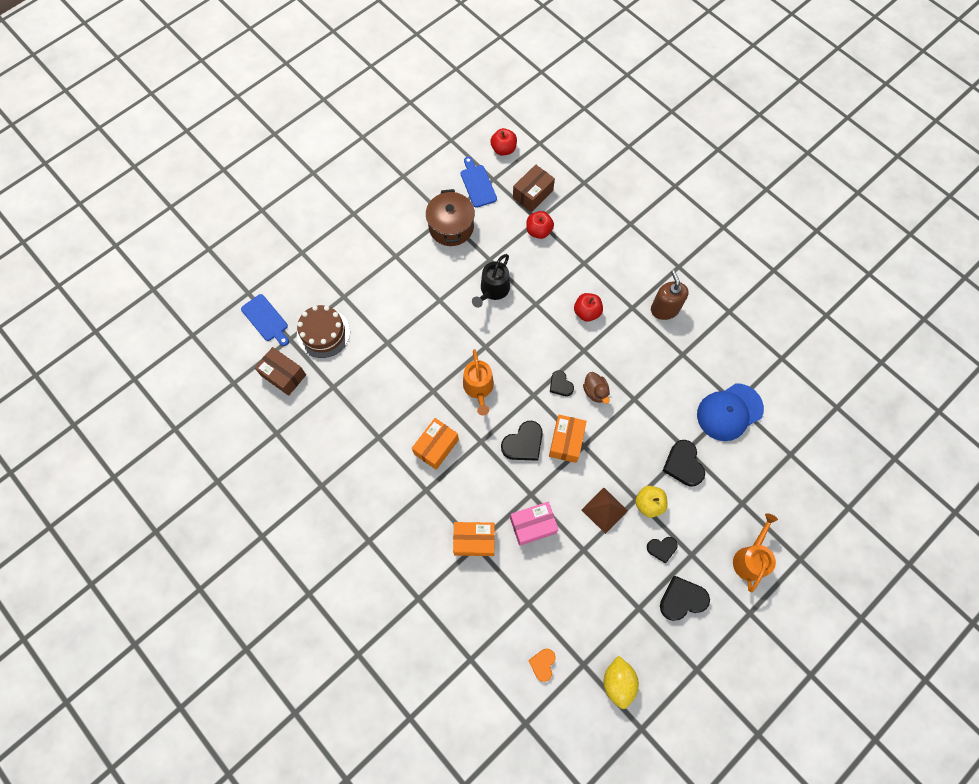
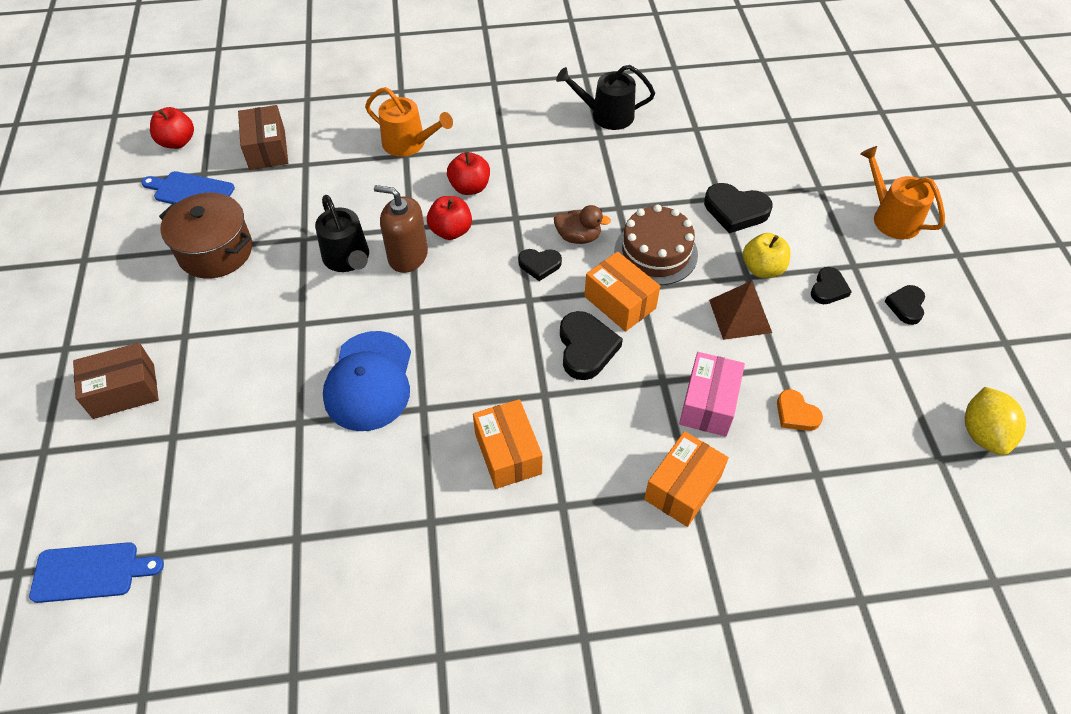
camera: 55 degrees left, 15 degrees down
brown box [255,347,306,396] -> brown box moved to [73,343,159,419]
brown cake [297,305,350,358] -> brown cake moved to [614,204,698,285]
orange watering can [463,349,494,416] -> orange watering can moved to [365,87,453,157]
red apple [526,211,554,239] -> red apple moved to [427,196,472,240]
orange heart [528,649,555,682] -> orange heart moved to [777,389,823,431]
yellow lemon [604,655,639,709] -> yellow lemon turned 60 degrees clockwise [965,387,1026,455]
brown soap dispenser [651,270,689,320] -> brown soap dispenser moved to [374,185,428,273]
black heart [660,576,710,621] -> black heart [884,285,925,325], size x0.62
blue cap [697,383,764,441] -> blue cap moved to [323,331,411,431]
none -> black watering can [556,65,655,130]

